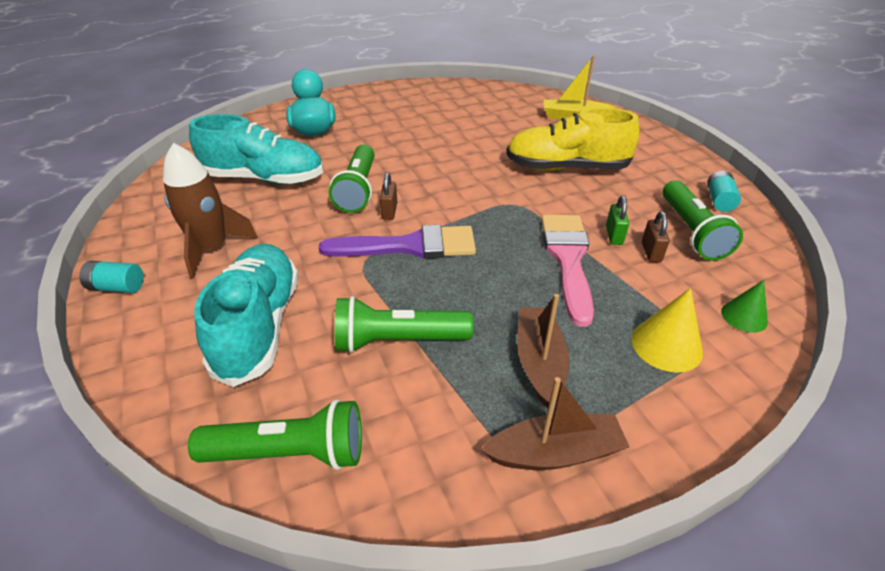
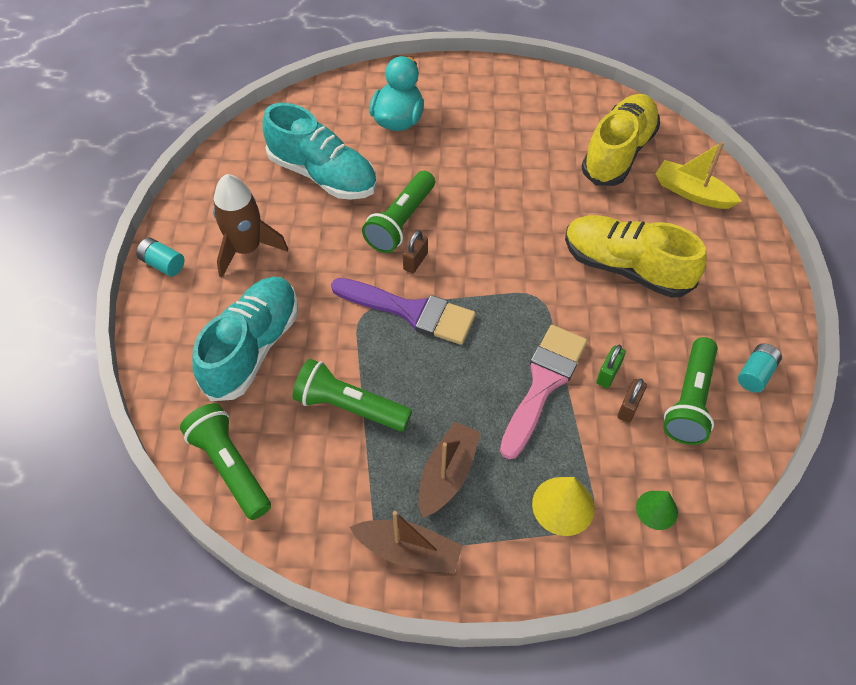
camera: 25 degrees right, 15 degrees up
green flashlight [188,399,362,470] -> green flashlight turned 150 degrees counterclockwise [180,403,271,520]
none -> yellow shoe [581,94,660,186]

